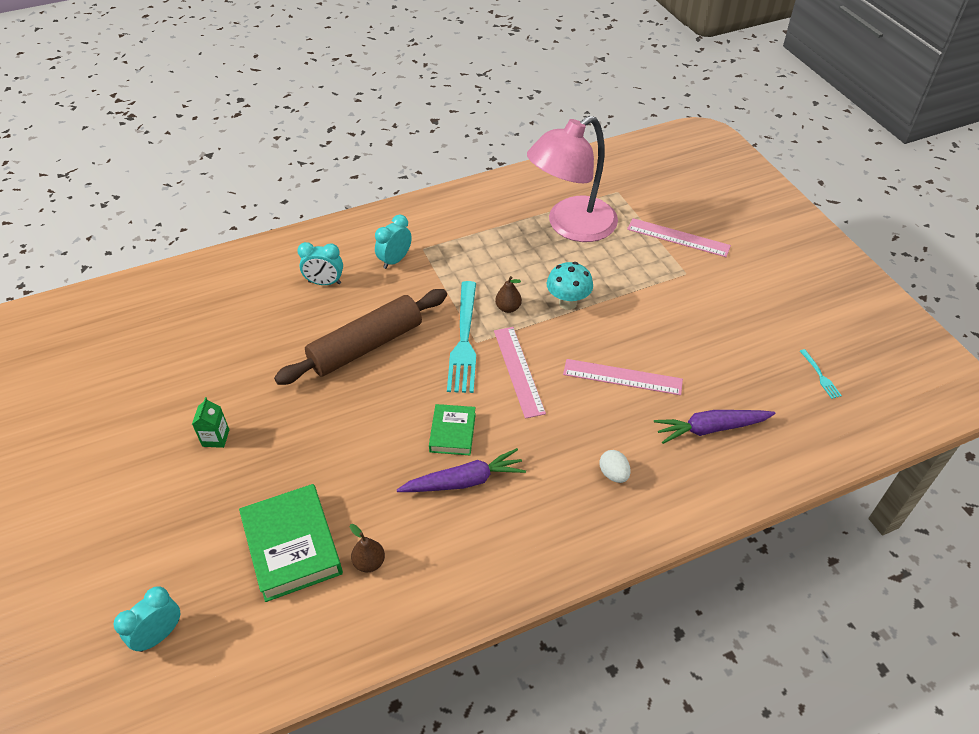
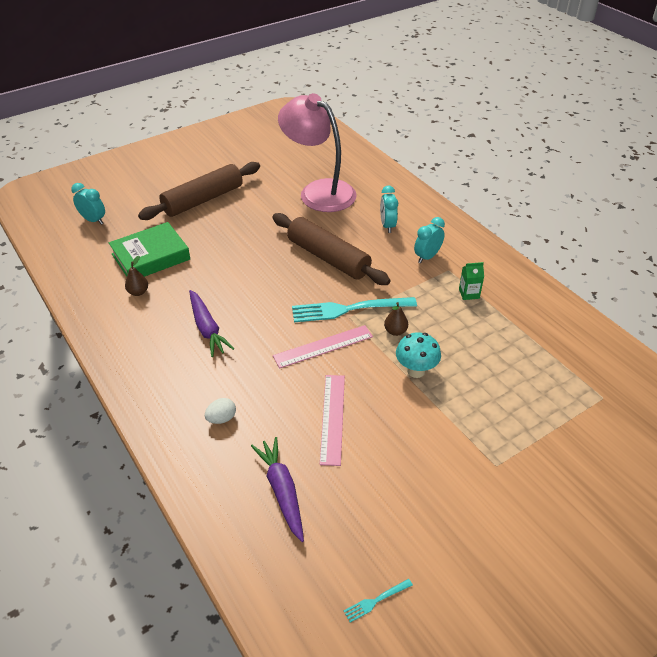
camera: 80 degrees right, 5 degrees down
green carton [192,397,229,448] -> green carton moved to [459,262,484,300]
turquoise clock [375,215,412,269] -> turquoise clock turned 75 degrees counterclockwise [414,217,445,263]
green book [429,404,476,455] -> none
pink lamp [527,116,618,242] -> pink lamp moved to [278,93,356,212]
pink ruler [627,218,731,257] -> none
none -> brown rolling pin [138,162,260,220]

